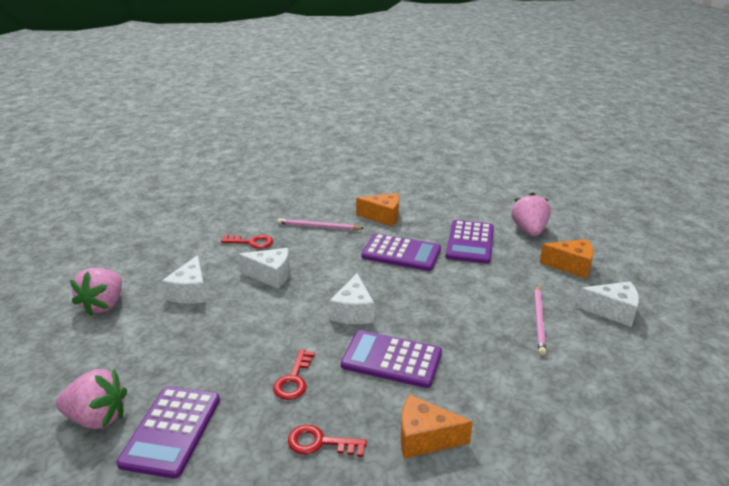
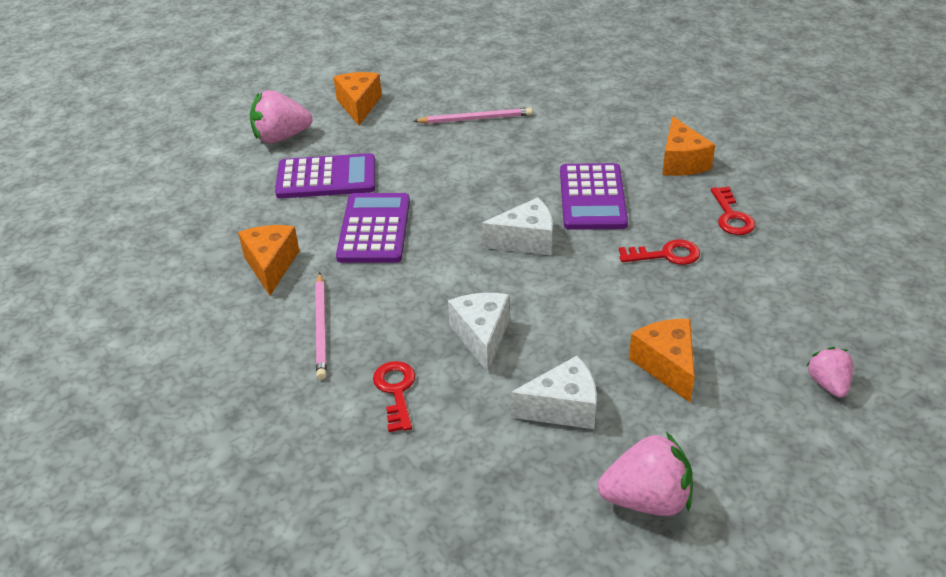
camera: 105 degrees left, 10 degrees up
pink strawberry [56,369,127,429] -> pink strawberry [806,347,853,398], size x0.61
purple calculator [116,386,220,479] -> none
white cheese [577,281,639,327] -> none
none -> orange cheese [629,319,695,402]

